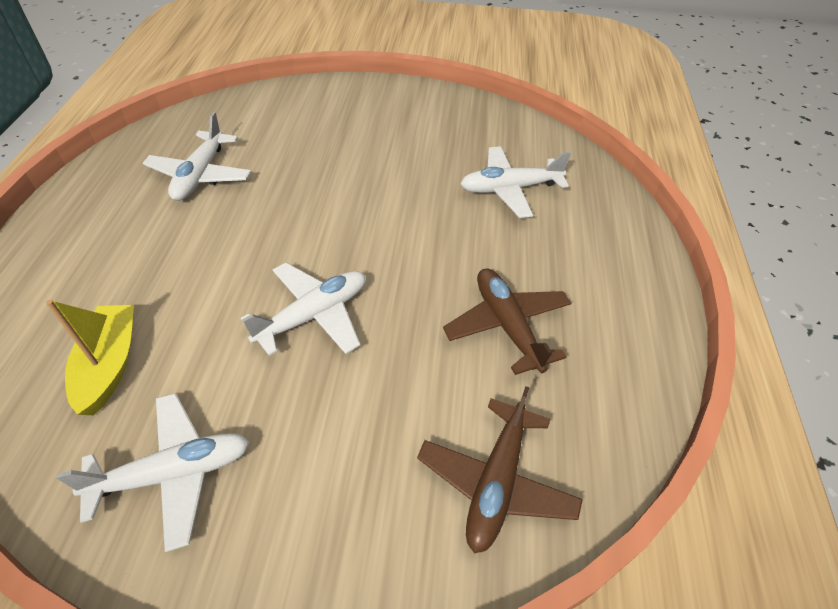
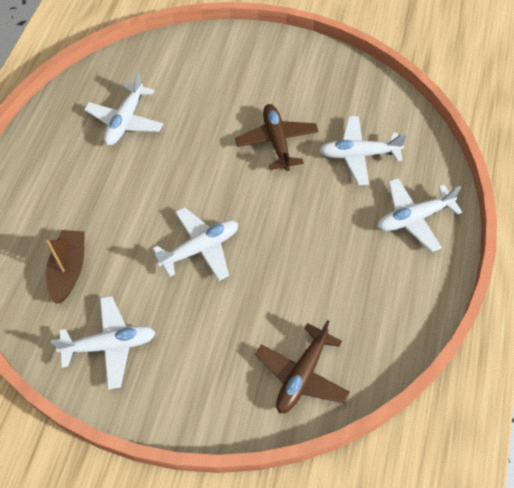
camera: 10 degrees right, 10 degrees up
yellow boat [46,300,134,415] -> brown boat [46,230,85,304]
brown plane [443,268,571,375] -> brown plane moved to [235,104,319,171]
none -> white plane [378,178,462,252]

